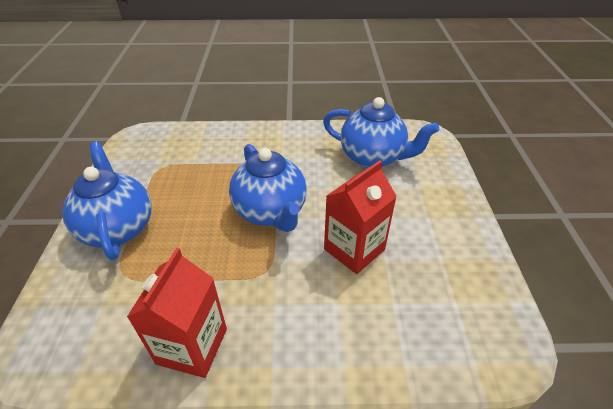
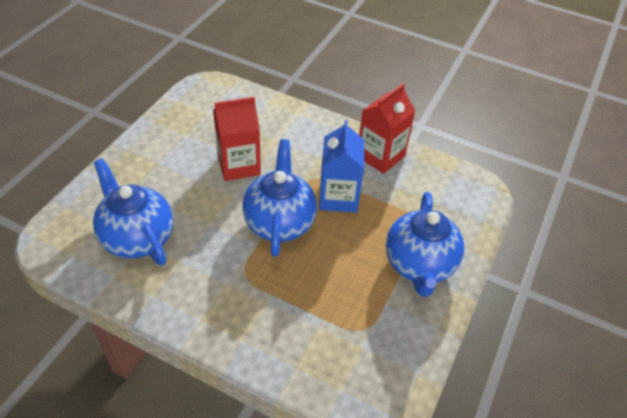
camera: 155 degrees left, 5 degrees up
none -> blue carton [319,119,364,213]

